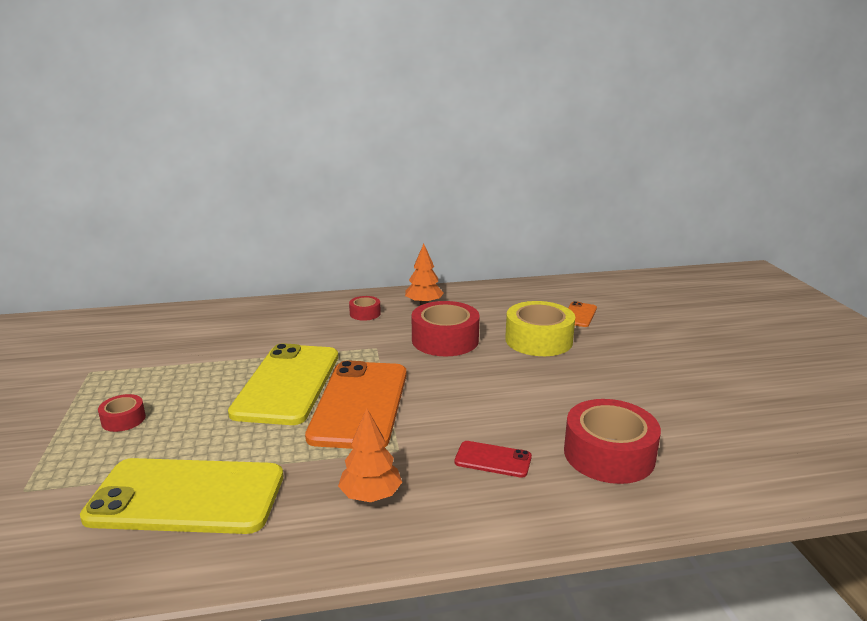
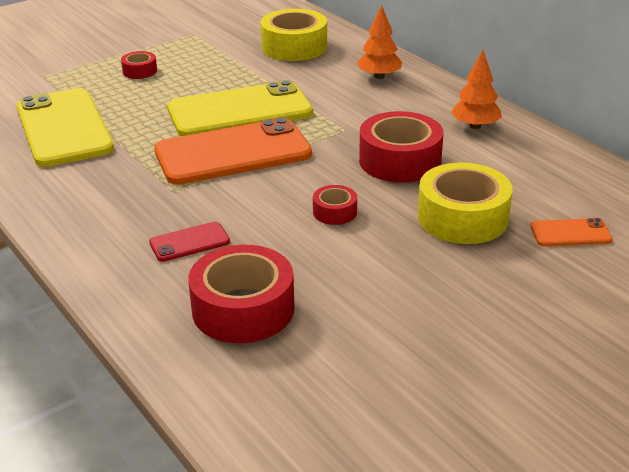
camera: 65 degrees right, 10 degrees up
orange tree [338,408,402,502] -> orange tree moved to [357,5,402,79]
red tape [349,296,381,321] -> red tape moved to [313,185,357,225]
red phone [454,441,532,478] -> red phone turned 75 degrees clockwise [149,222,230,262]
none -> yellow tape [261,9,327,61]

